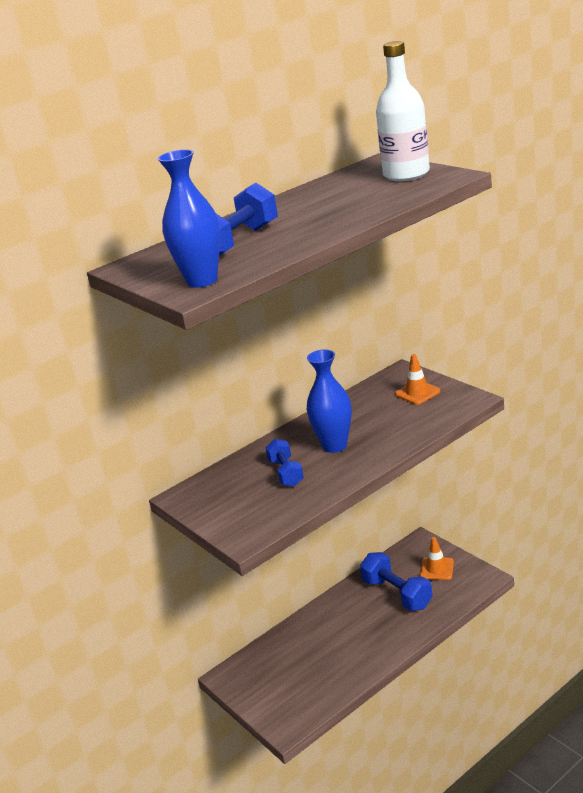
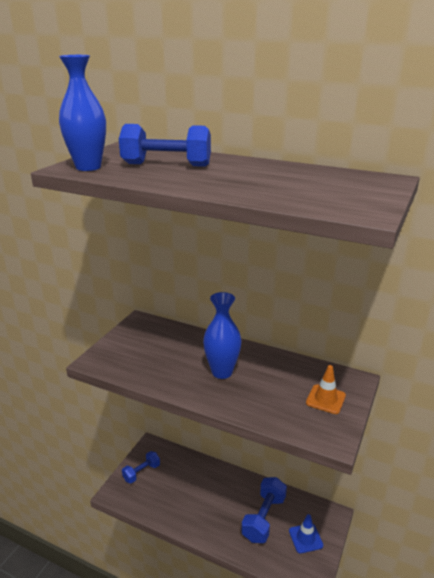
camera: 60 degrees right, 0 degrees up
blue dumbbell [265,439,304,487] -> blue dumbbell moved to [122,451,160,483]
white bottle [376,41,430,181] -> none
orange traffic cone [420,537,454,580] -> blue traffic cone [289,514,323,553]

